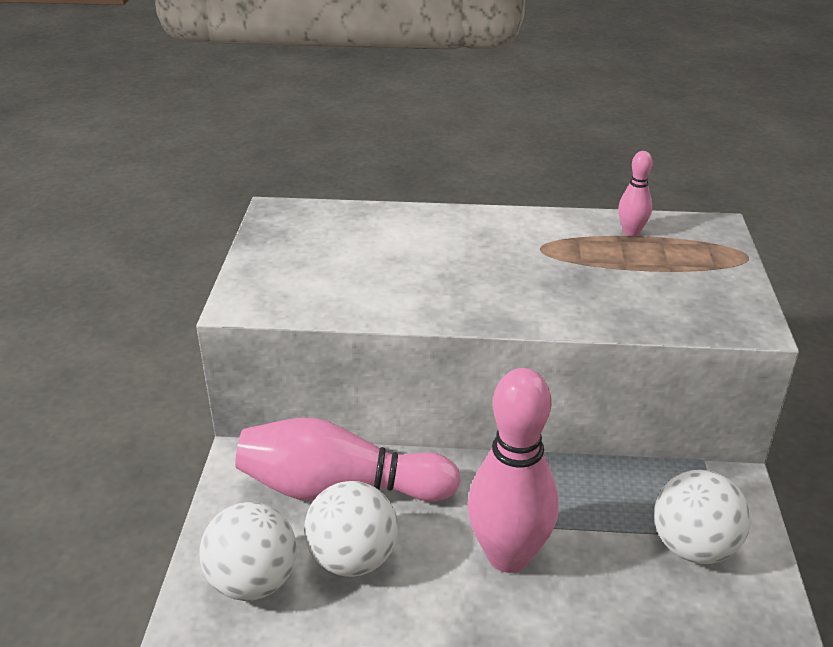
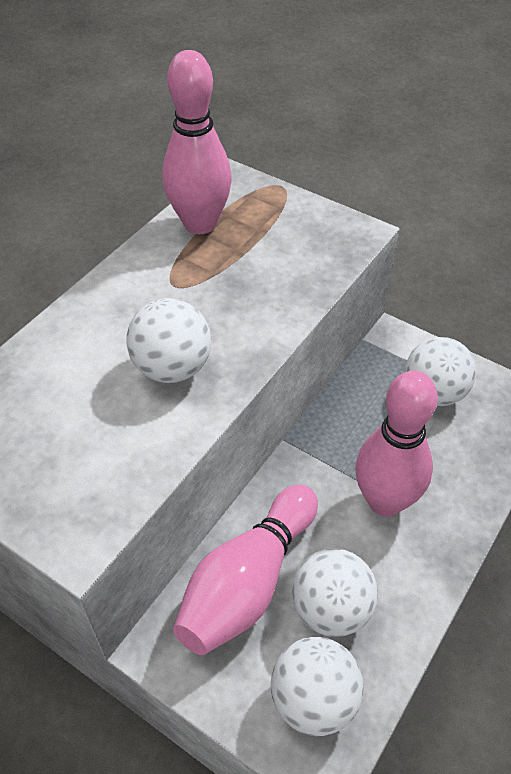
camera: 60 degrees left, 15 degrees up
pink bowling pin [618,151,653,237] -> pink bowling pin [162,50,232,234], size x2.19
none -> white ball [126,298,211,383]

